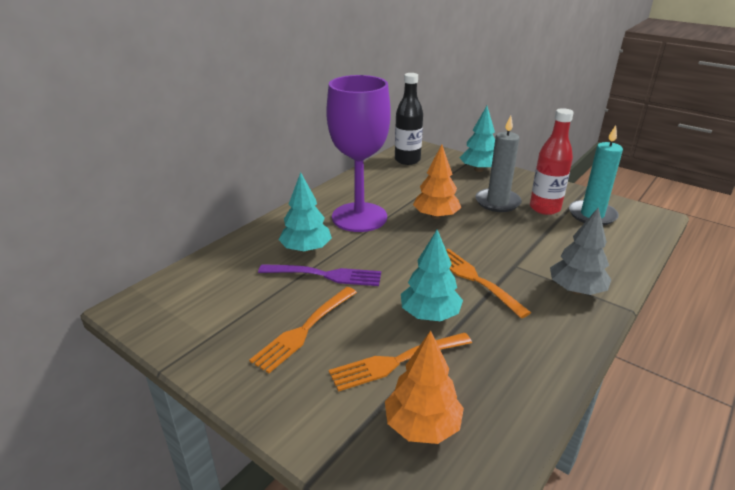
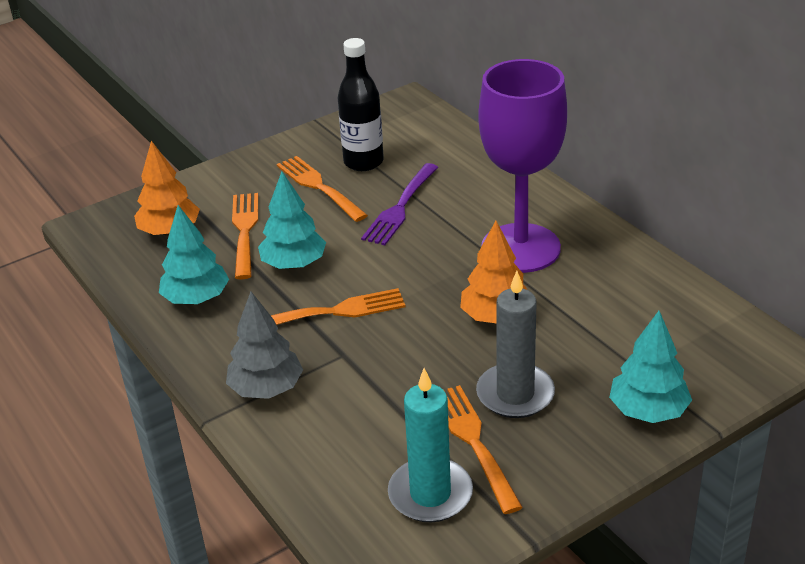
camera: 110 degrees right, 5 degrees up
turquoise tree [278,172,332,253] -> turquoise tree moved to [159,205,229,304]
black bottle [395,73,423,165] -> black bottle moved to [338,38,384,171]
red bottle [530,108,574,215] -> orange fork [447,385,523,514]

